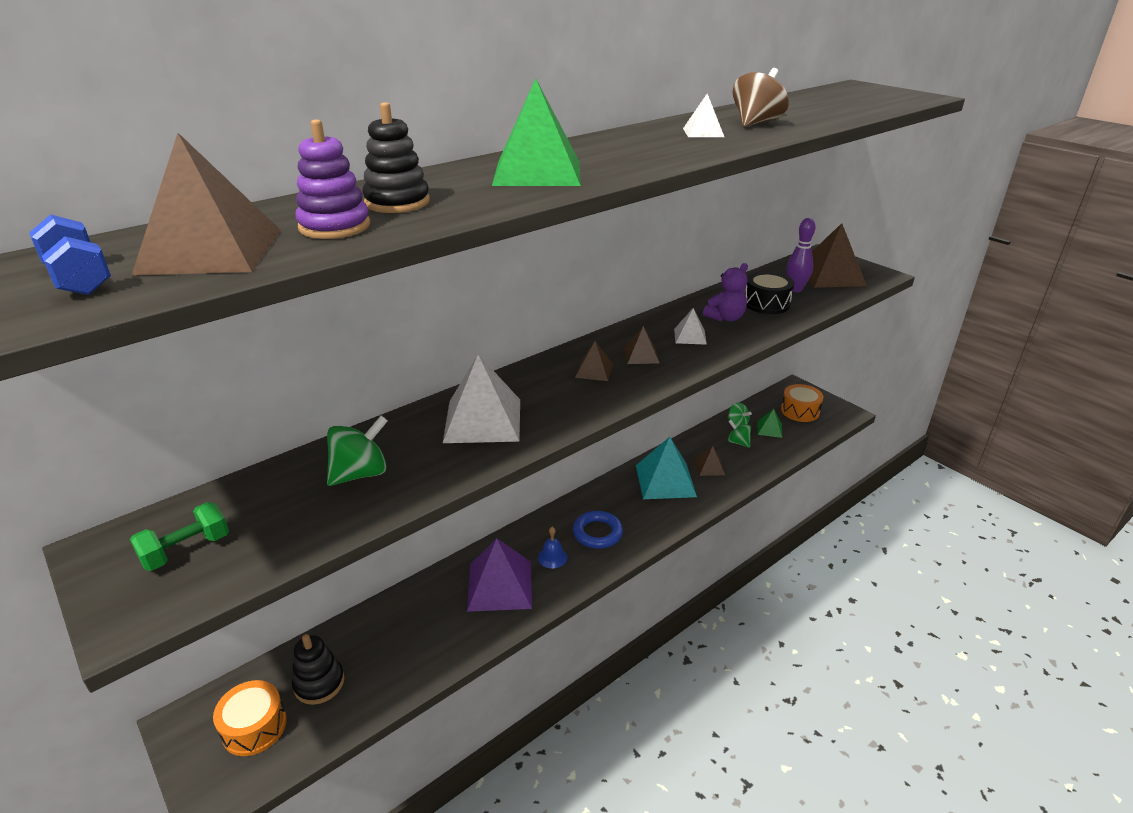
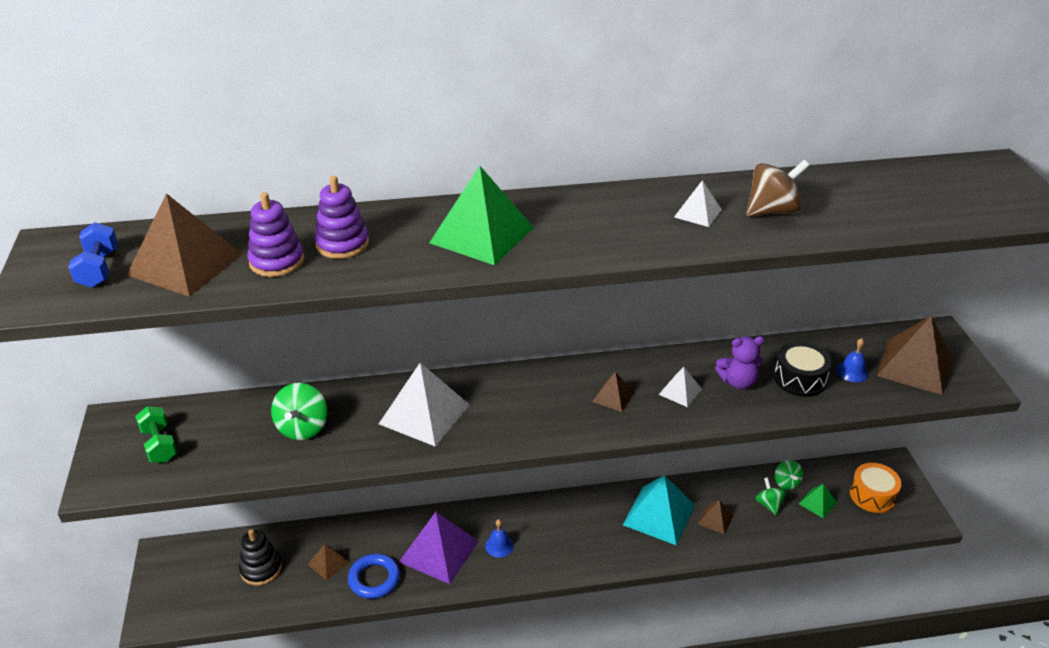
camera: 30 degrees right, 5 degrees up
green dumbbell [130,502,229,571] -> green dumbbell turned 75 degrees clockwise [135,406,177,463]
orange drum [213,680,287,756] -> none
green spinning top [327,416,388,486] -> green spinning top turned 105 degrees clockwise [271,383,328,440]
black stacking toy [362,102,430,213] -> purple stacking toy [314,176,369,259]
blue ring [573,511,623,549] -> blue ring moved to [348,554,400,599]
brown pyramid [575,341,613,381] -> brown pyramid moved to [308,544,350,581]
purple bowling pin [786,218,816,292] -> blue bell [836,338,868,382]

